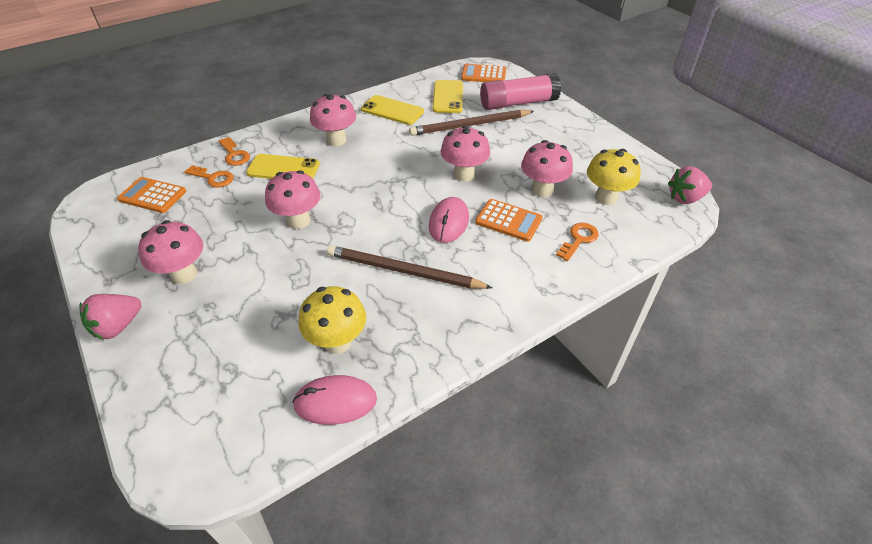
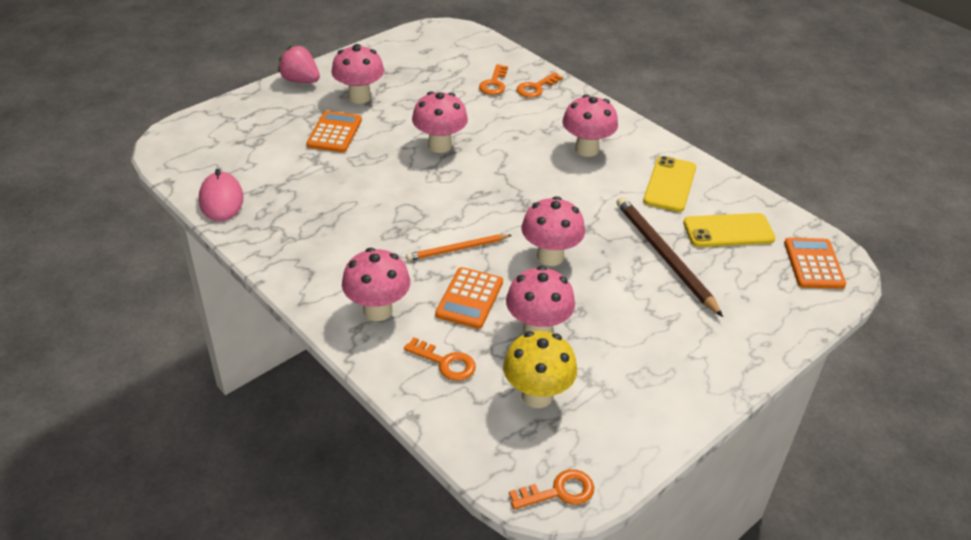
camera: 80 degrees right, 5 degrees down
orange calculator [117,177,186,213] -> orange calculator moved to [306,111,362,152]
yellow phone [246,154,320,179] -> none
yellow mushroom [299,286,366,354] -> none
brown pencil [327,245,493,289] -> none
pink mouse [429,197,469,243] -> orange pencil [406,234,511,261]
pink glue stick [480,73,561,110] -> none
pink strawberry [668,166,712,204] -> orange key [509,469,594,510]
none -> pink mushroom [342,248,410,321]

